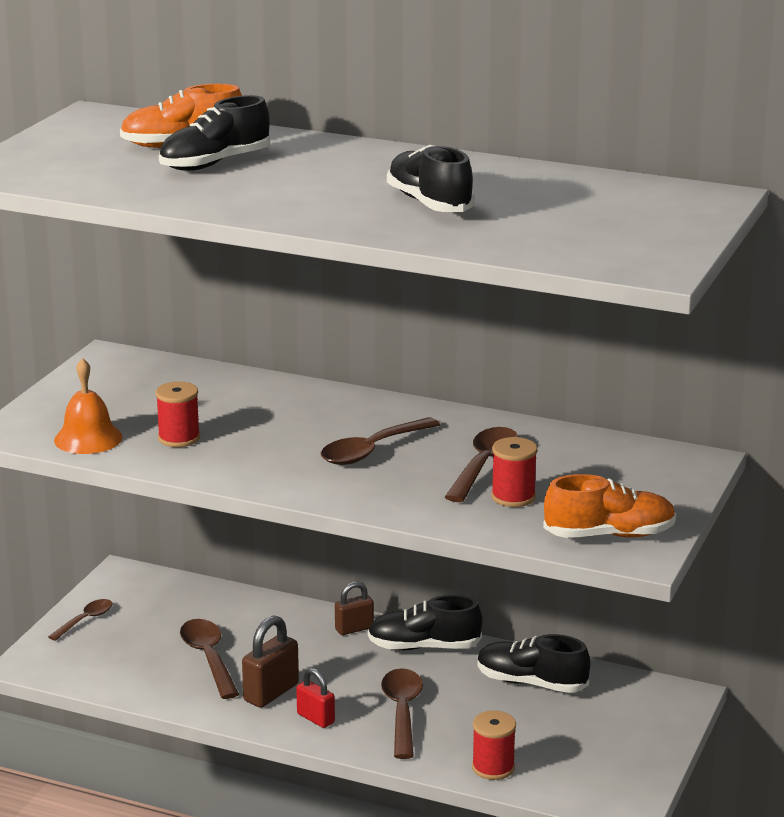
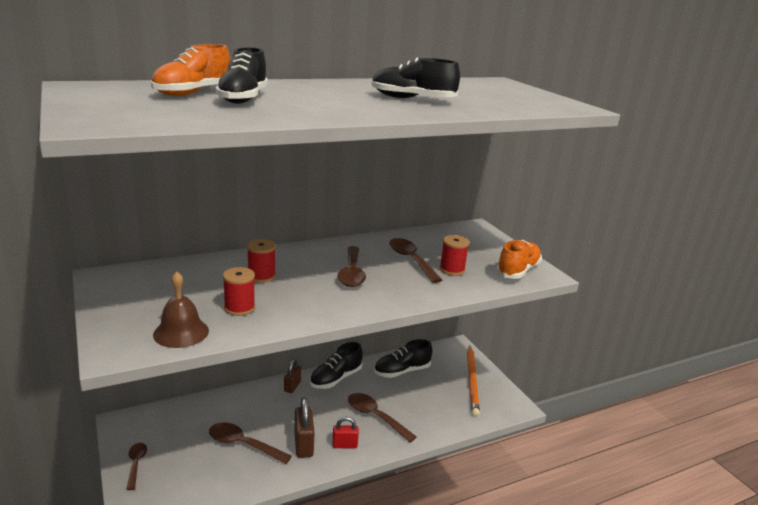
camera: 50 degrees left, 0 degrees up
orange bell [54,358,123,454] -> brown bell [153,271,209,348]
red spool [472,711,516,780] -> red spool moved to [247,239,276,283]
none -> orange pencil [467,345,480,417]

